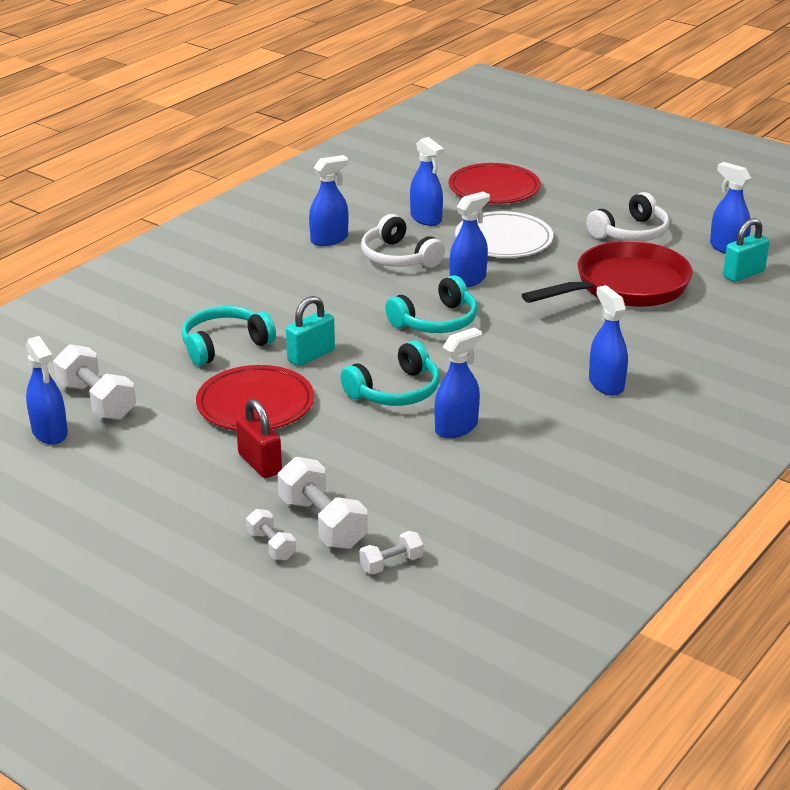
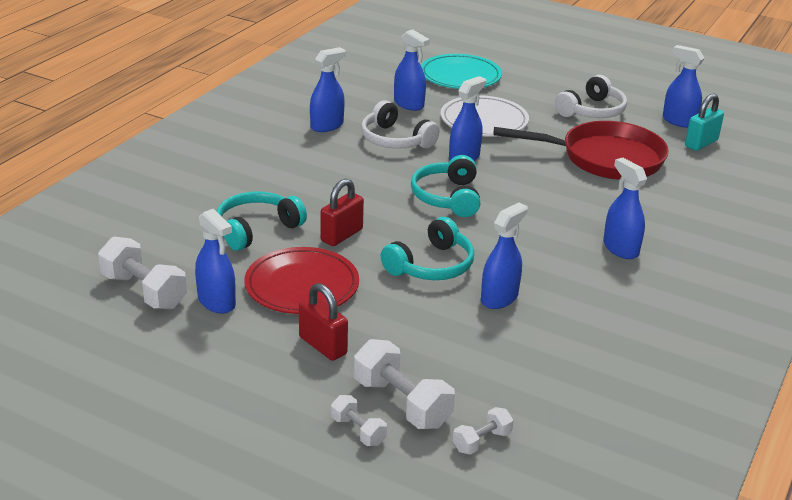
camera: 10 degrees left, 0 degrees up
blue spray bottle [26,336,68,445] -> blue spray bottle moved to [195,209,236,314]
turquoise padlock [286,296,335,366] -> red padlock [321,179,364,246]
turquoise headphones [385,275,477,333] -> turquoise headphones turned 135 degrees clockwise [411,155,480,217]
red plate [449,163,541,204] -> turquoise plate [421,54,502,89]
red pan [522,241,692,307] -> red pan turned 45 degrees clockwise [493,121,669,180]

